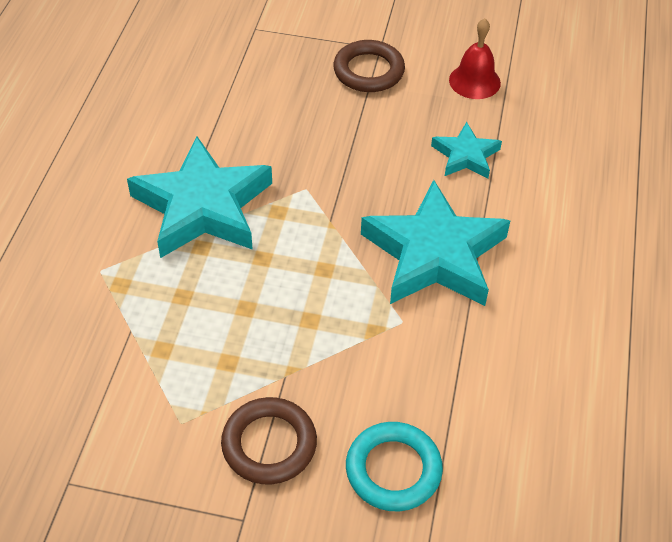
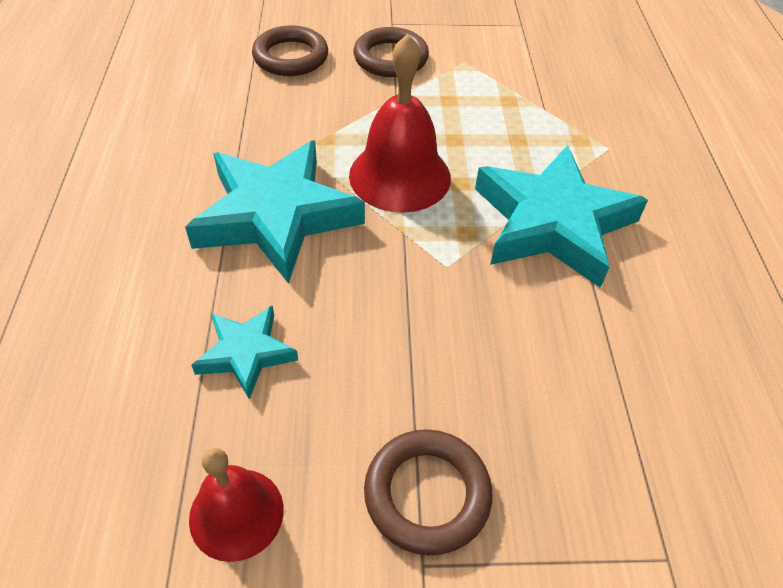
camera: 165 degrees right, 0 degrees up
turquoise ring [346,422,443,511] -> brown ring [252,26,328,76]
none -> red bell [349,34,451,213]

